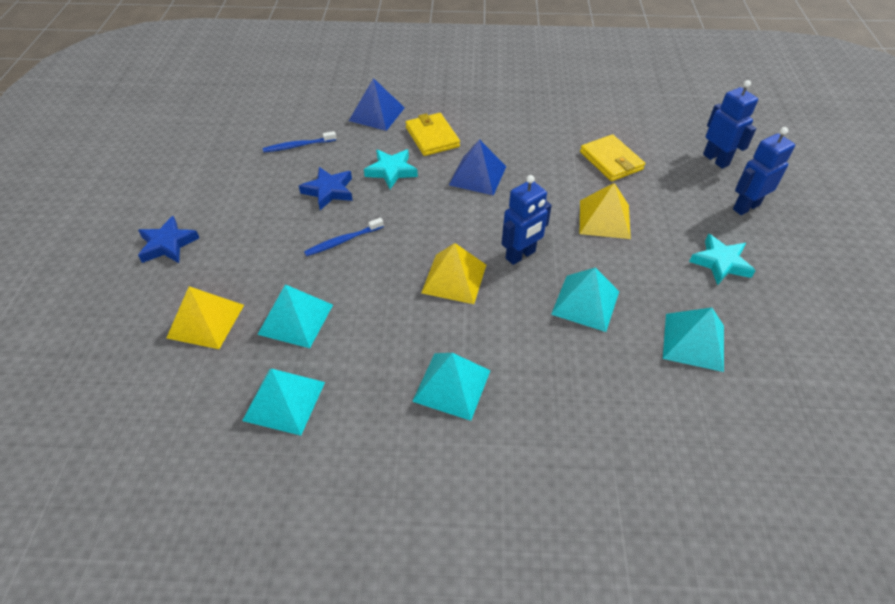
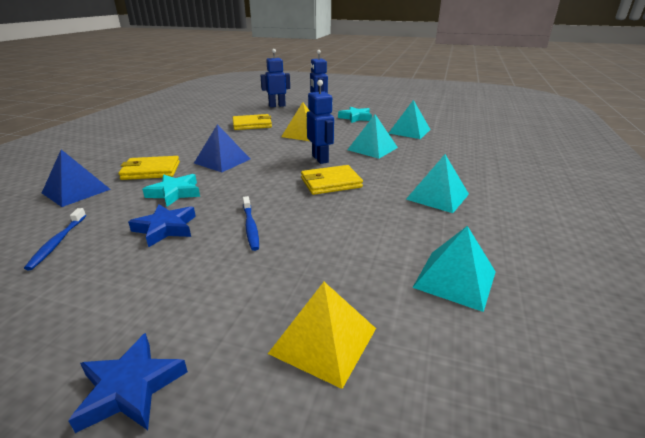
camera: 75 degrees left, 20 degrees down
turquoise pyramid [257,284,333,348] -> none
yellow pyramid [421,243,486,304] -> yellow wallet [301,165,363,195]

